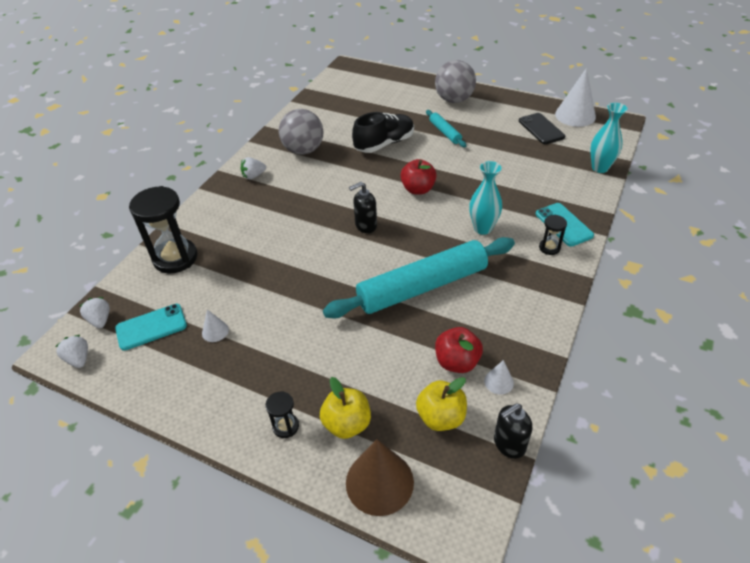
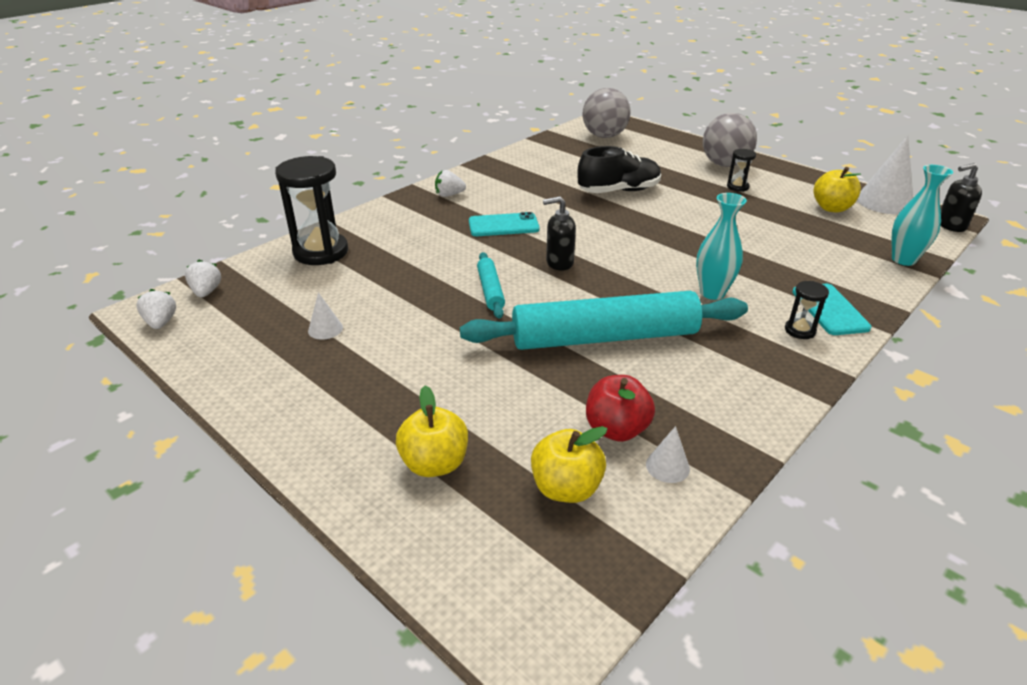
camera: 15 degrees right, 10 degrees down
turquoise phone [115,304,187,351] -> turquoise phone moved to [469,212,540,236]
black hourglass [265,391,299,438] -> black hourglass moved to [727,149,756,192]
grey ball [279,109,324,155] -> grey ball moved to [583,88,631,138]
brown cone [346,439,414,516] -> none
red apple [400,159,437,195] -> none
turquoise rolling pin [426,110,466,147] -> turquoise rolling pin moved to [477,252,505,319]
black soap dispenser [494,403,532,459] -> black soap dispenser moved to [940,163,982,232]
black phone [519,113,565,144] -> yellow apple [814,167,861,212]

